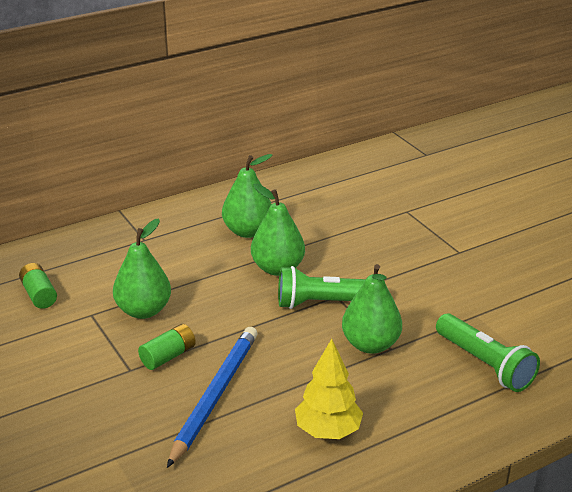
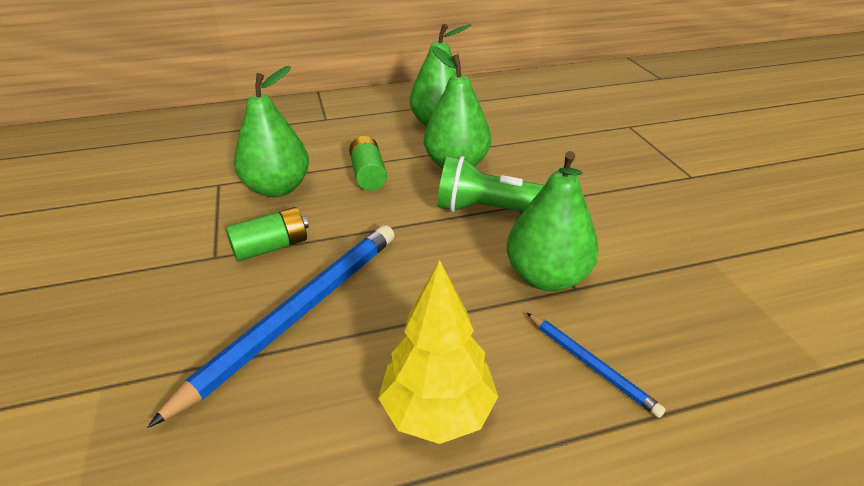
camera: 15 degrees right, 5 degrees up
green battery [19,263,57,309] -> green battery moved to [349,136,387,191]
green flashlight [436,314,540,392] -> none
none -> blue pencil [527,313,666,418]

